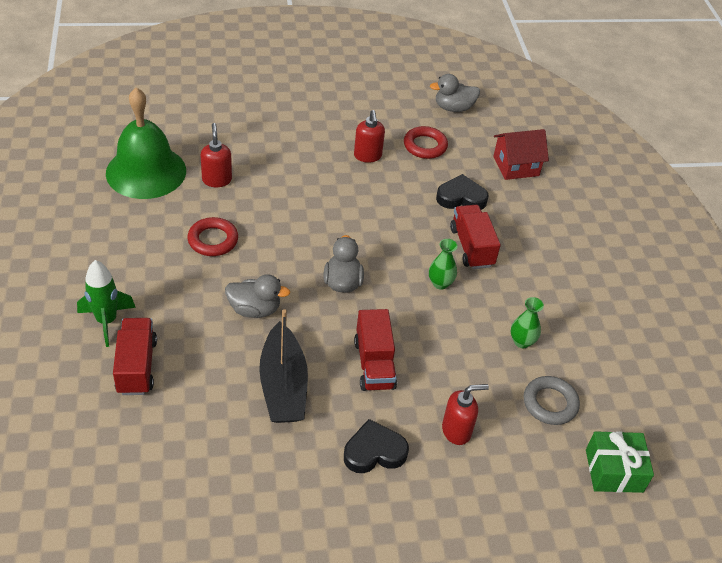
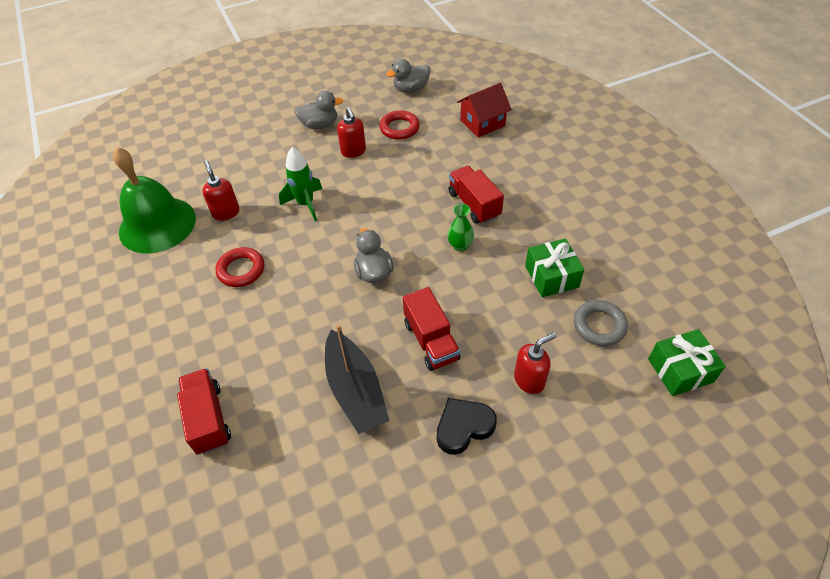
camera: 10 degrees left, 5 degrees up
green rocket [77,260,136,347] -> green rocket moved to [279,147,322,221]
grey duck [225,274,290,318] -> grey duck moved to [295,91,343,129]
black heart [436,174,489,210] -> none
green vase [511,297,544,348] -> green gift [525,238,584,297]

